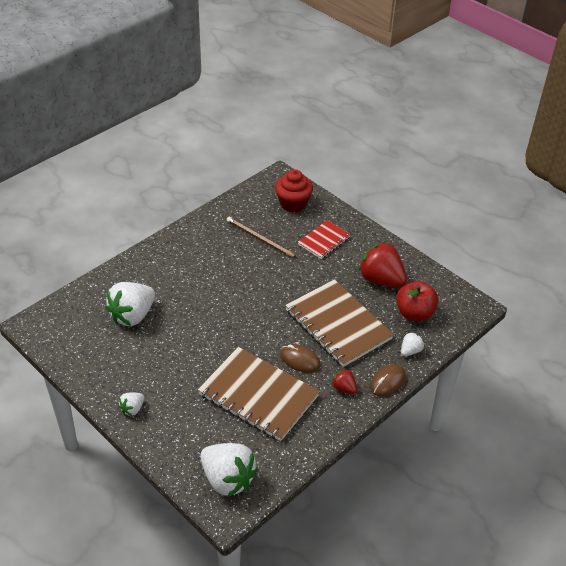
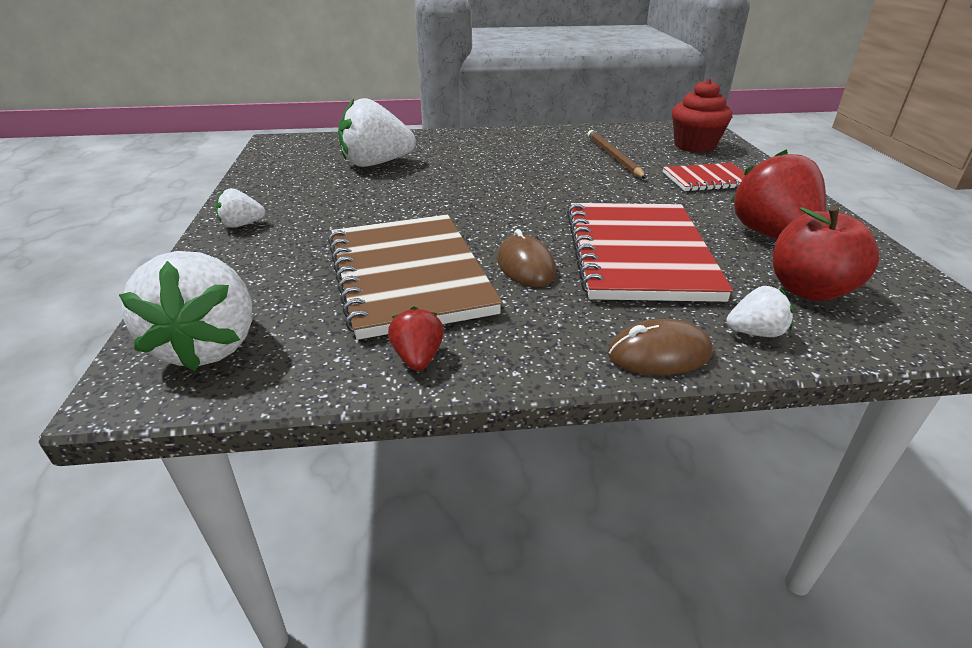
camera: 40 degrees right, 10 degrees down
brown notebook [285,279,394,367] -> red notebook [567,203,733,302]
red strawberry [332,368,357,394] -> red strawberry moved to [388,307,444,371]

